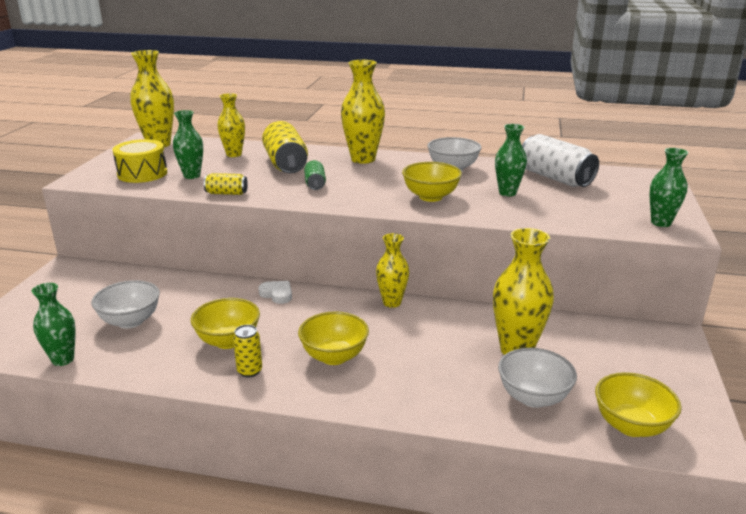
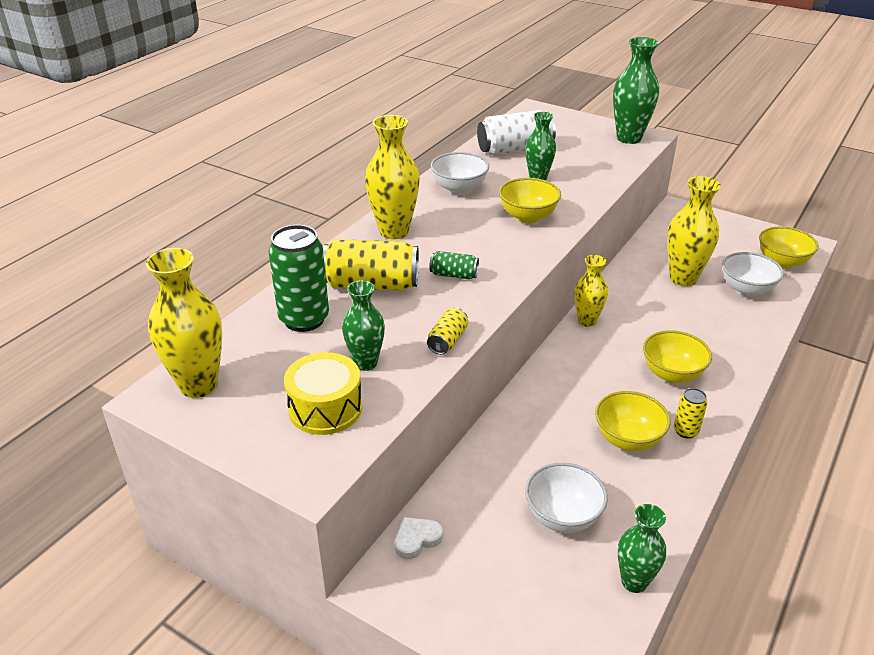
camera: 70 degrees left, 10 degrees up
yellow vase [217,93,245,157] -> green can [269,225,329,332]
white heart [258,281,292,304] -> white heart moved to [395,517,443,559]
green vase [650,148,688,227] -> green vase [613,37,659,144], size x1.57

